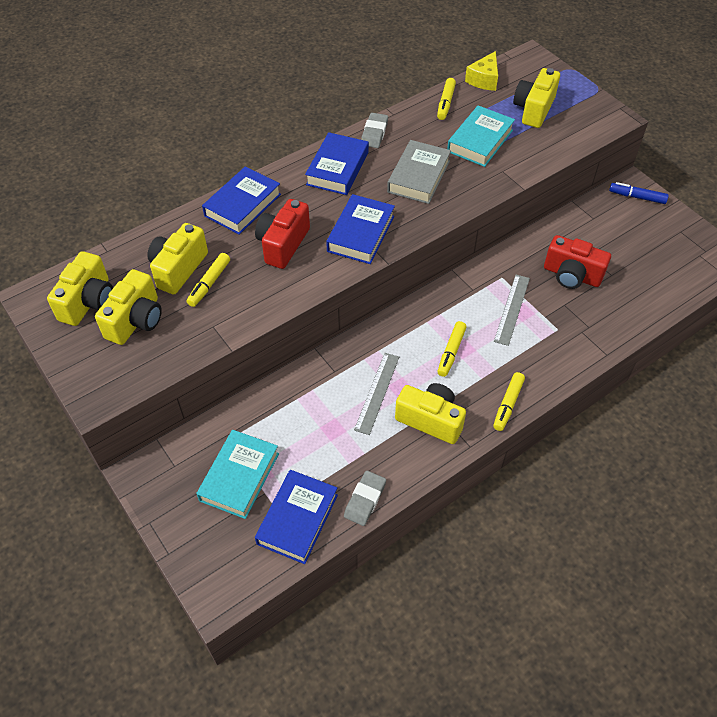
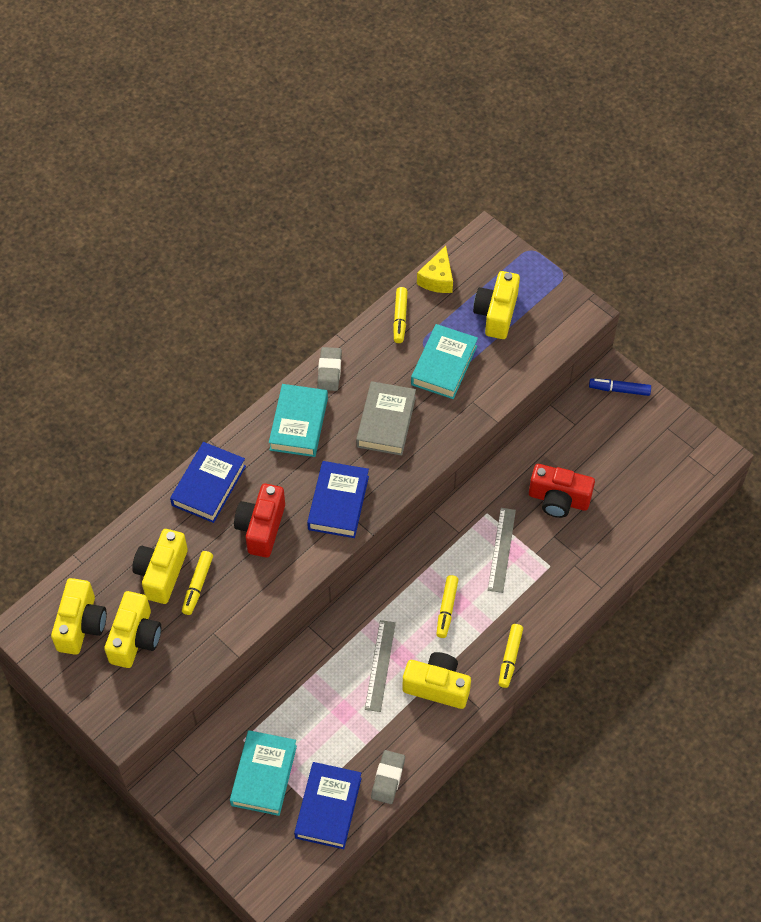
camera: 10 degrees left, 5 degrees up
blue book [305,132,369,195] -> turquoise book [269,384,328,457]

